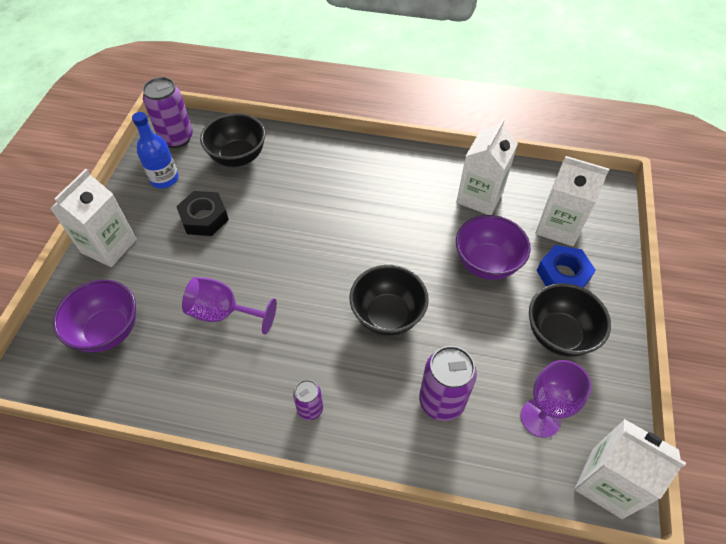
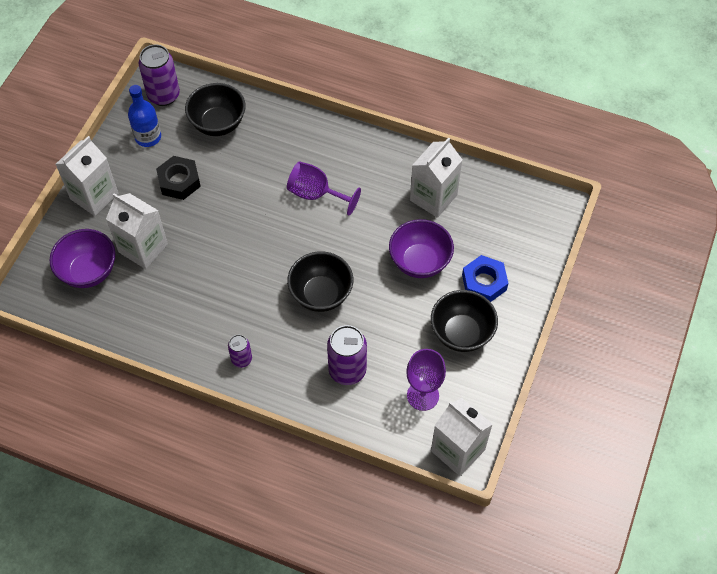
camera: 10 degrees right, 5 degrees up
purple goblet [182,277,277,335] -> purple goblet moved to [287,161,361,215]
white carton [535,156,609,246] -> white carton moved to [106,193,168,269]

